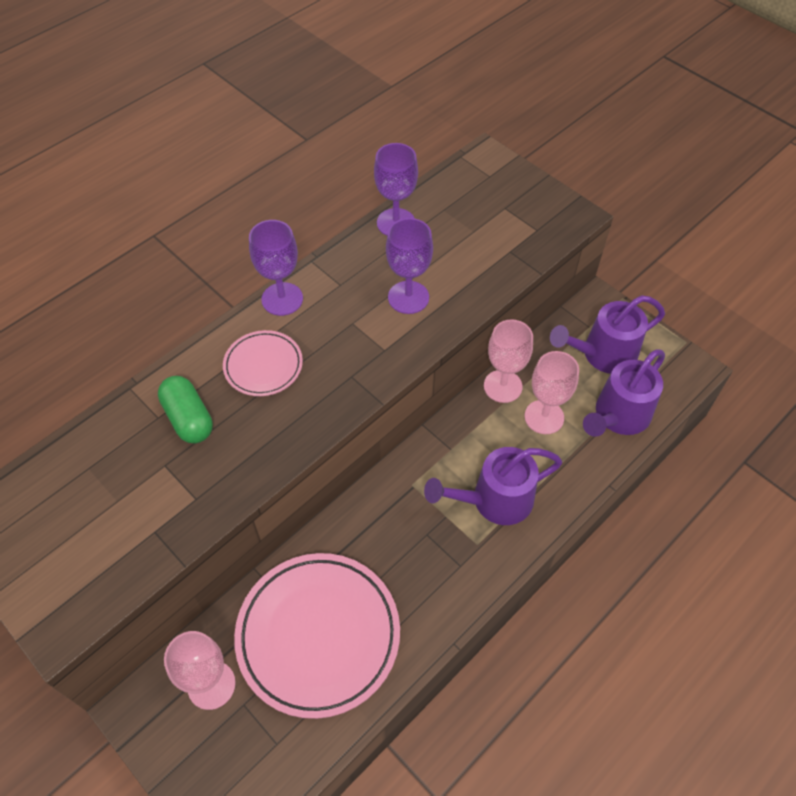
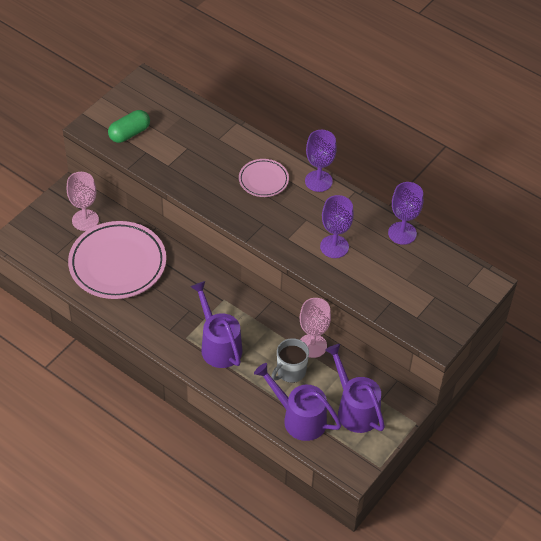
camera: 80 degrees right, 5 degrees down
green capsule [158,376,213,443] -> green capsule moved to [108,110,150,143]
pink goblet [524,351,579,434] -> grey mug [272,338,309,383]

